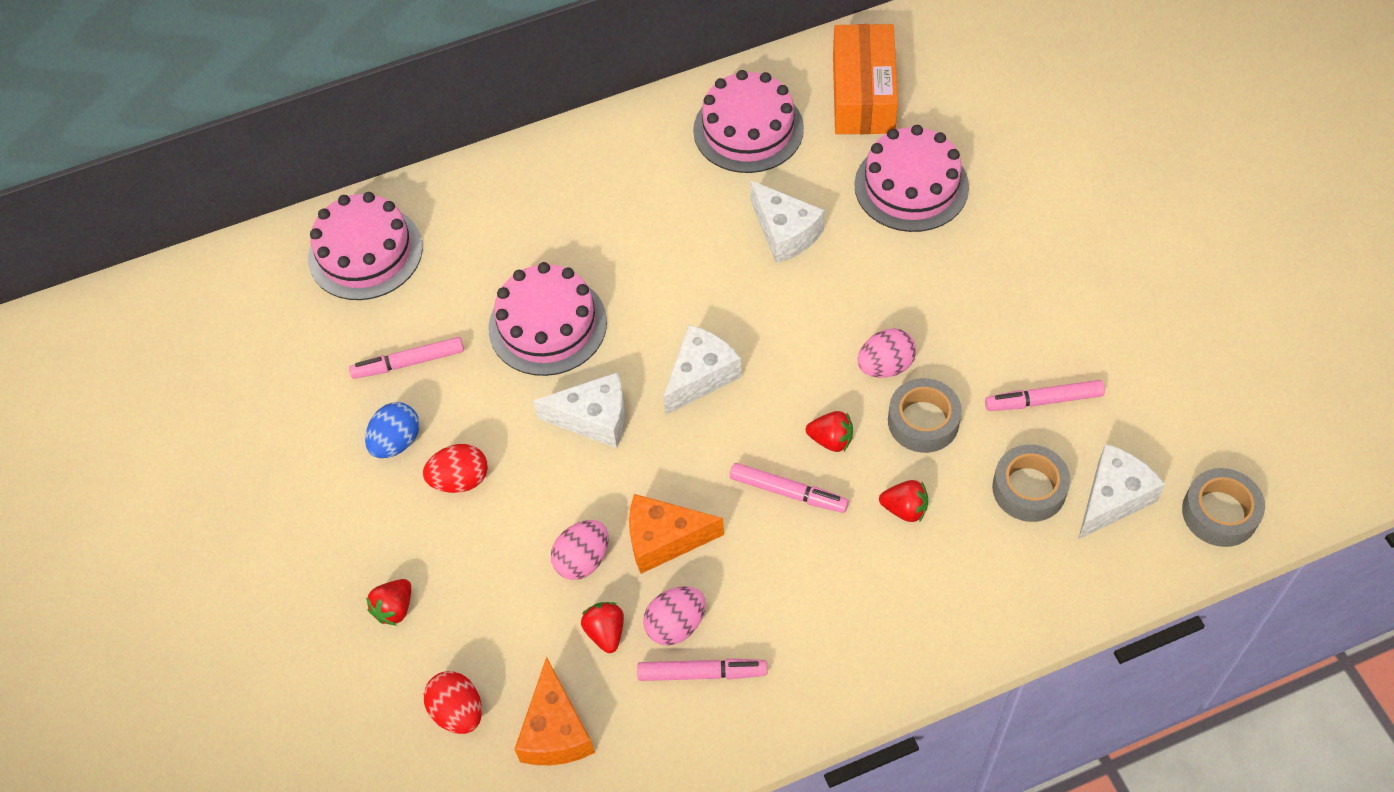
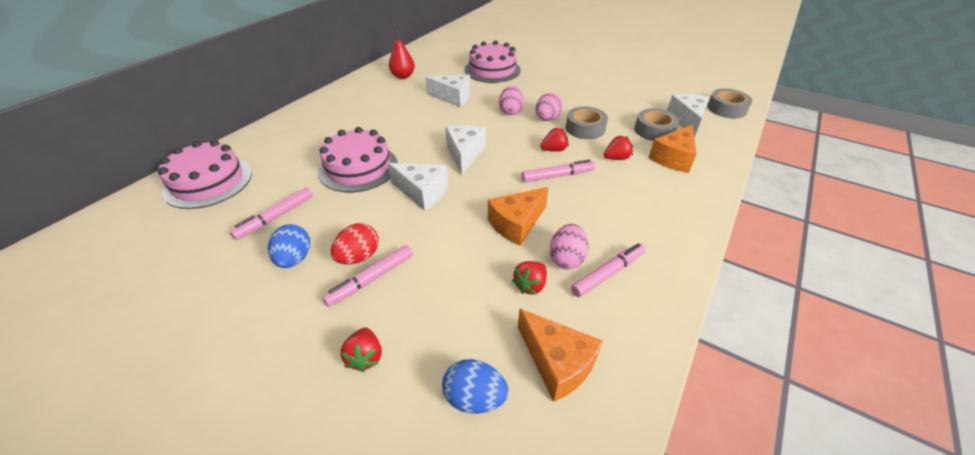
camera: 40 degrees left, 15 degrees down
red egg [424,671,482,734] -> blue egg [442,359,509,414]
white cheese [533,372,625,448] -> white cheese turned 60 degrees clockwise [387,163,448,211]
pink egg [551,520,609,580] -> pink egg moved to [499,86,524,115]
red strawberry [581,602,624,653] -> red strawberry turned 90 degrees counterclockwise [512,261,547,295]
pink cake [693,70,804,173] -> red pear [389,31,415,79]
orange box [833,24,898,134] -> none
pink marker [985,380,1105,411] -> pink marker moved to [322,245,413,307]
none -> orange cheese [648,125,697,173]

